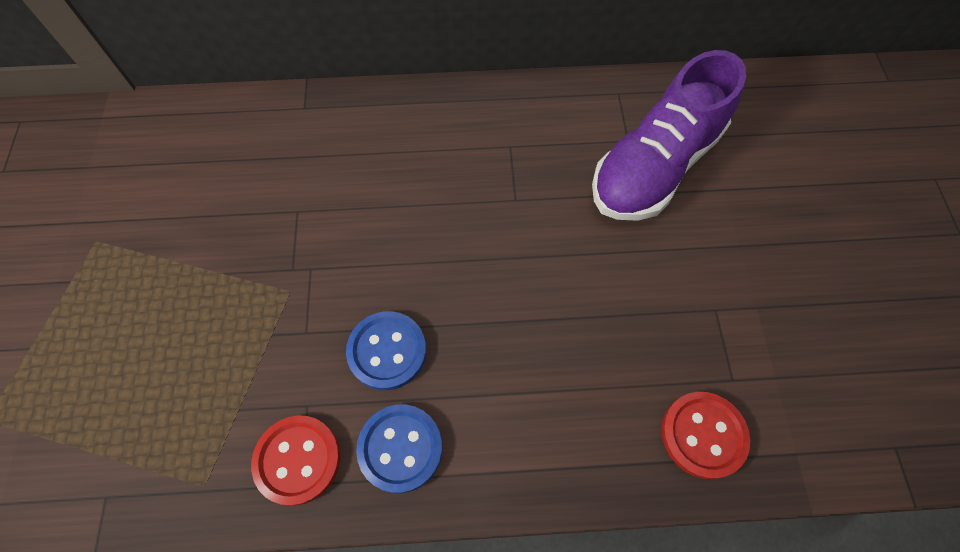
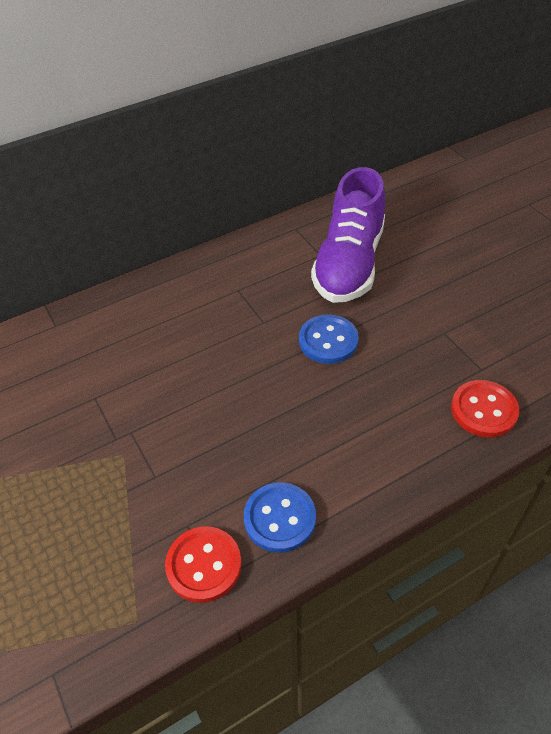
camera: 25 degrees left, 15 degrees down
blue button [346,311,426,390] -> blue button moved to [299,314,359,364]

